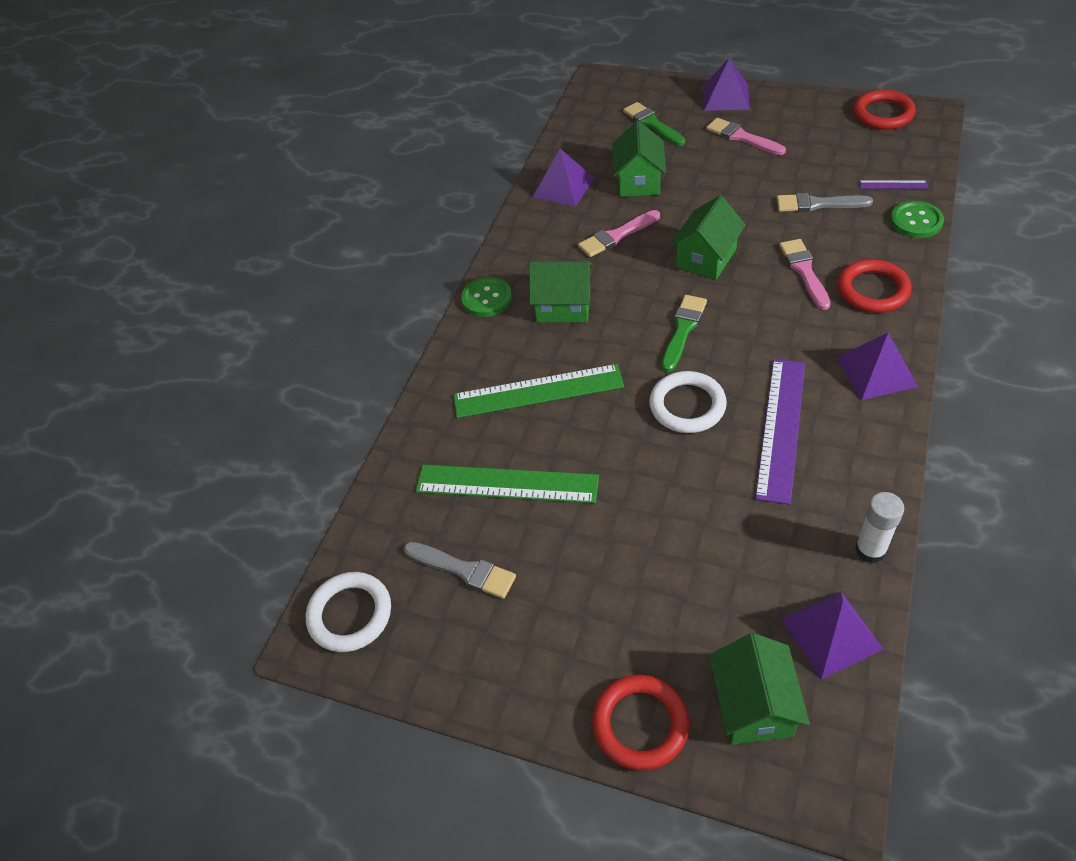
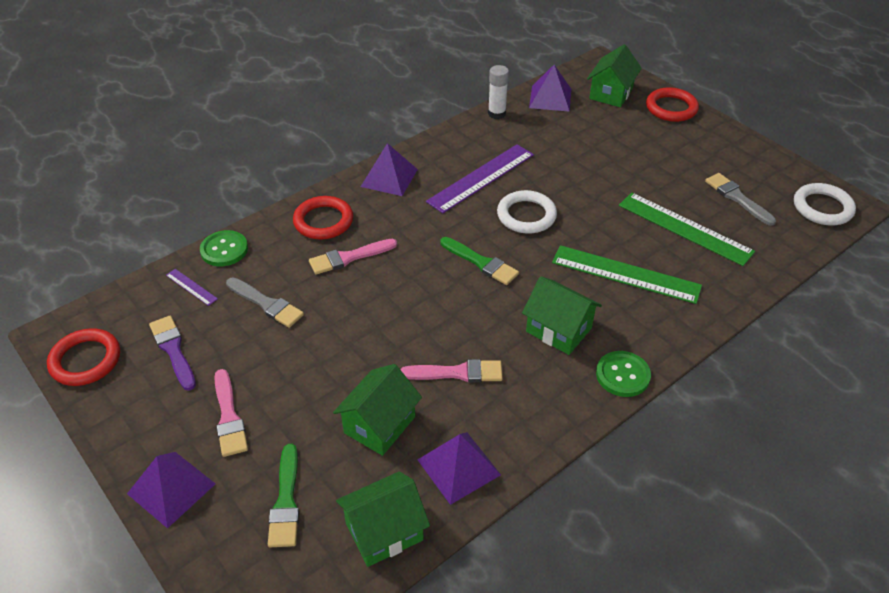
camera: 155 degrees left, 5 degrees down
green brush [662,295,707,372] -> green brush turned 105 degrees counterclockwise [440,237,519,285]
green house [670,195,746,280] -> green house moved to [336,471,430,567]
pink brush [779,239,831,310] -> pink brush turned 45 degrees clockwise [309,239,397,275]
none -> purple brush [149,316,196,391]

